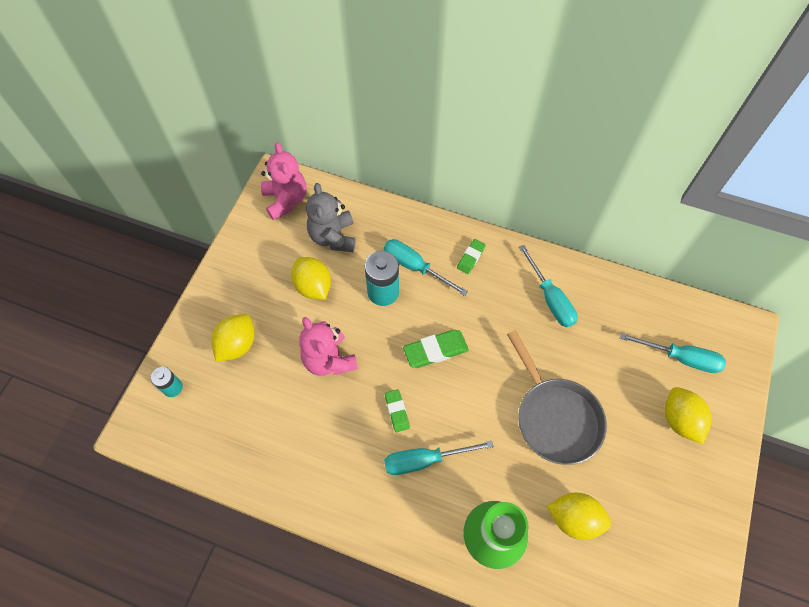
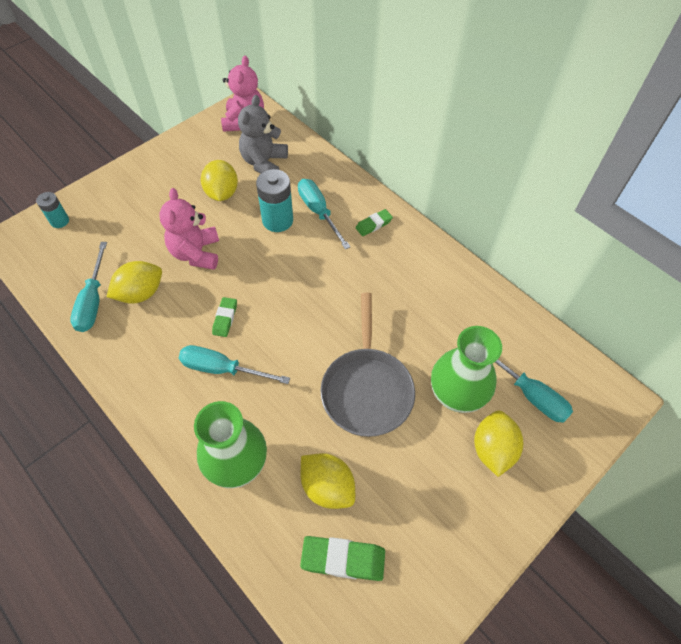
camera: 25 degrees right, 5 degrees down
yellow lemon [211,314,255,362] -> yellow lemon moved to [107,261,162,304]
green eraser [403,330,469,368] -> green eraser moved to [300,536,385,581]
turquoise screwdriver [519,245,577,327] -> turquoise screwdriver moved to [70,242,107,332]
none -> green vase [431,326,502,413]

